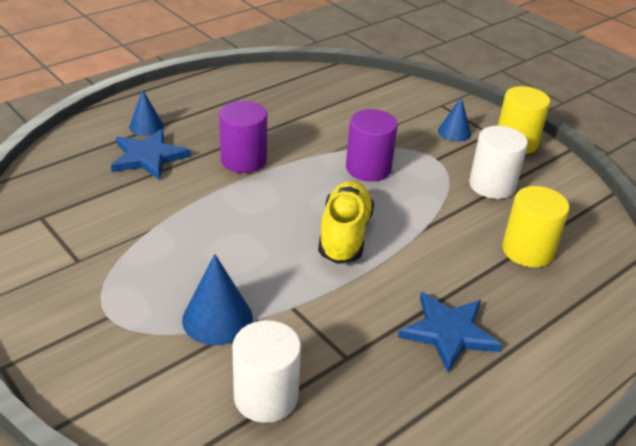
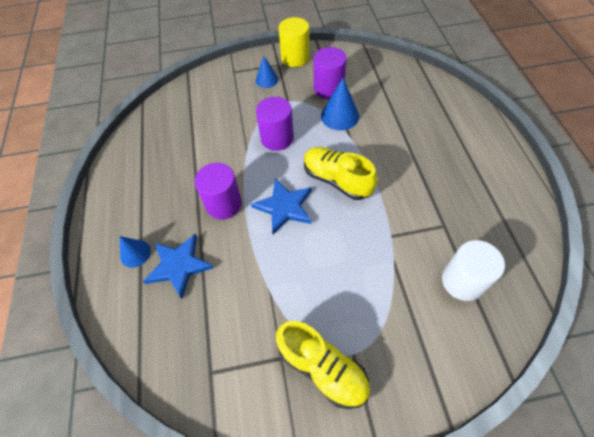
camera: 55 degrees left, 20 degrees up
blue cone [182,254,253,345] -> blue cone moved to [321,78,359,130]
blue star [398,292,502,373] -> blue star moved to [251,178,312,235]
white cylinder [469,126,528,199] -> purple cylinder [314,47,347,99]
yellow cylinder [502,186,569,267] -> none
none -> yellow shoe [276,321,370,409]

